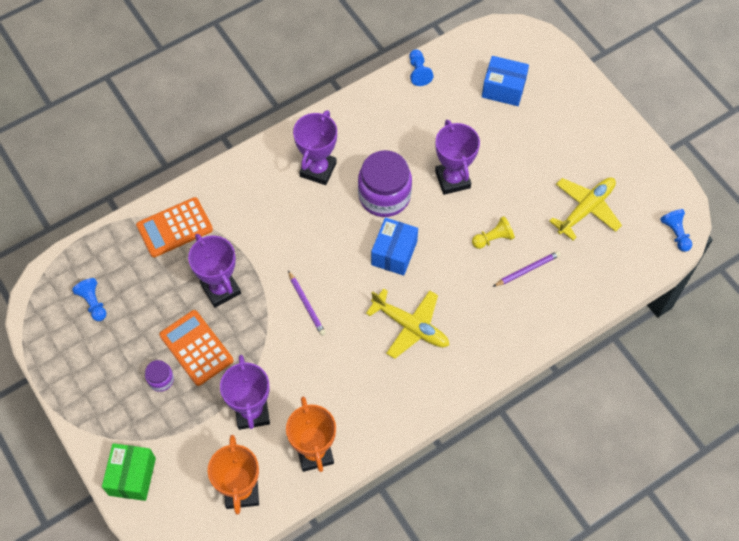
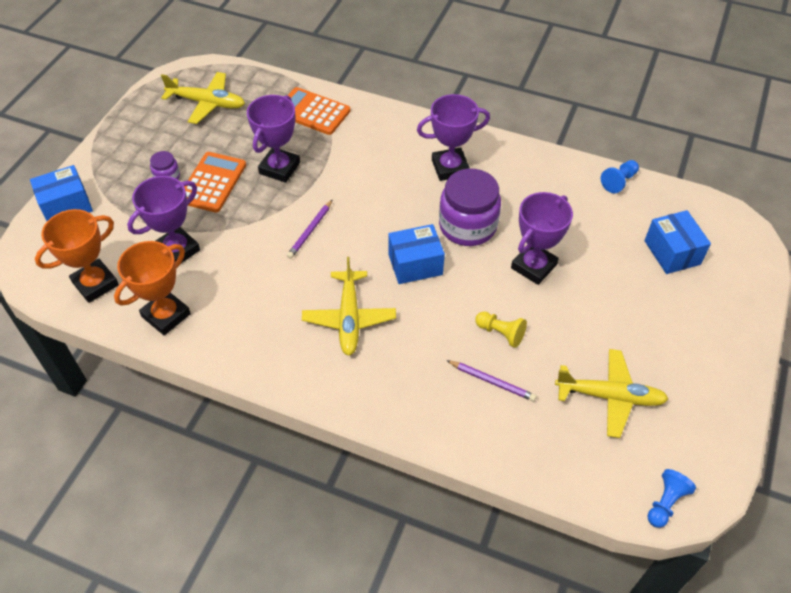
camera: 55 degrees right, 10 degrees down
blue pawn [72,278,107,321] -> yellow plane [161,72,245,124]
green box [102,443,156,501] -> blue box [30,165,93,221]

